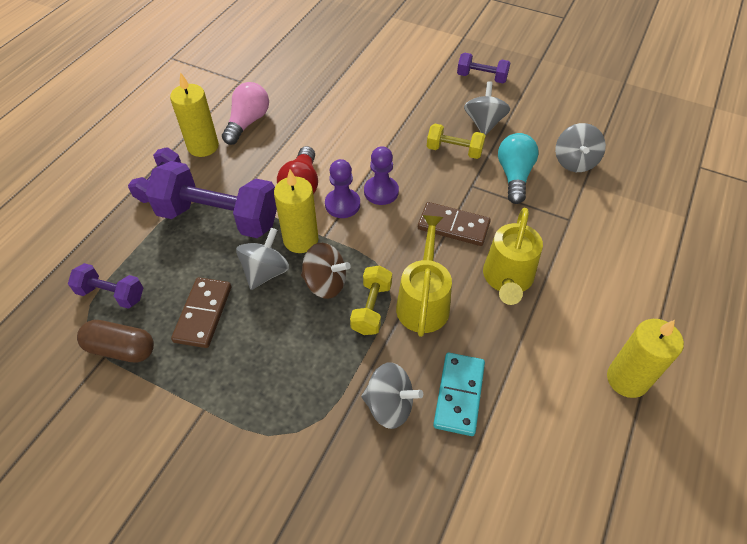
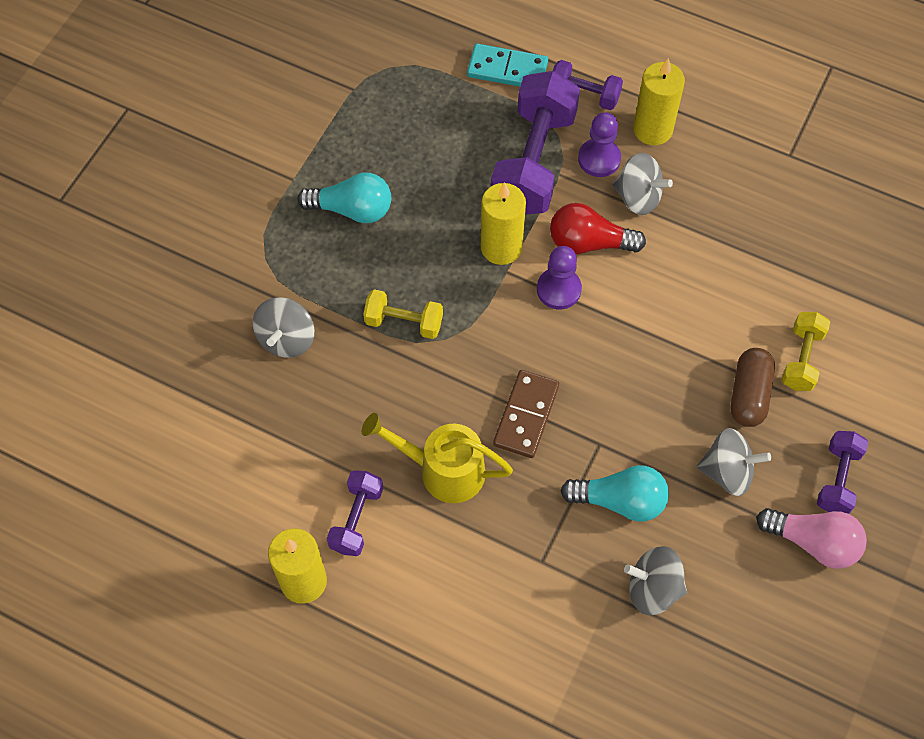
camera: 90 degrees right, 10 degrees up
purple dumbbell [68,263,143,309] -> purple dumbbell moved to [327,470,383,556]
brown capsule [77,320,154,363] -> brown capsule moved to [731,348,775,427]
brown domino [171,277,231,348] -> none
pink light bulb [222,82,269,145] -> pink light bulb moved to [756,508,867,569]
grey spinning top [236,228,289,290] -> grey spinning top moved to [612,153,673,215]
brown spinning top [301,243,351,299] -> none
purple pawn [364,146,399,205] -> purple pawn moved to [578,112,621,177]
yellow watering can [396,215,452,337] -> none
yellow dumbbell [427,124,486,159] -> yellow dumbbell moved to [782,312,830,391]
turquoise domino [433,353,485,436] -> turquoise domino moved to [467,43,548,87]
none -> turquoise light bulb [297,173,391,223]

